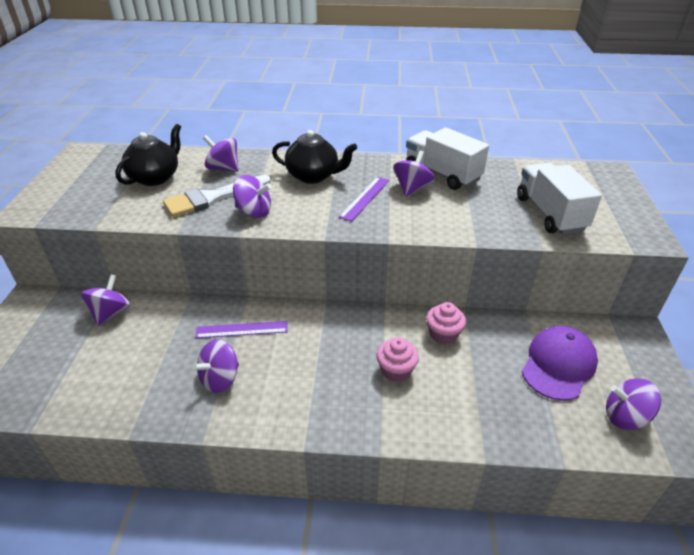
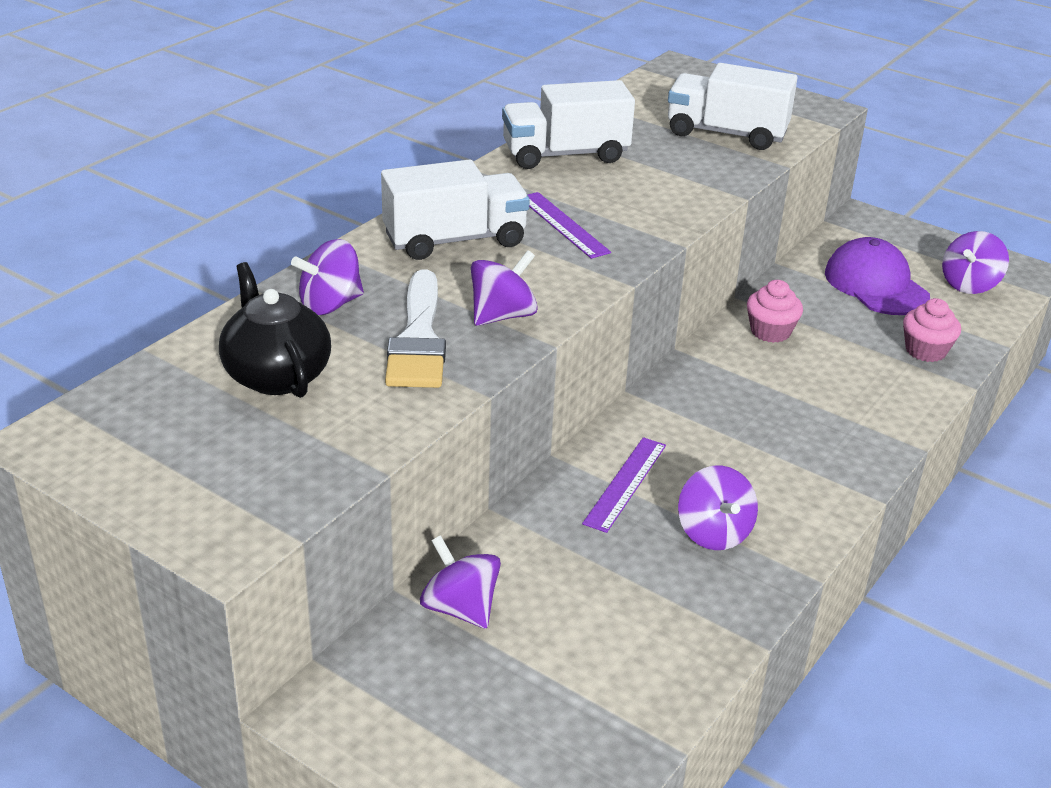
camera: 60 degrees left, 5 degrees down
black teapot [272,130,357,184] -> white truck [381,159,530,260]
pink cupcake [377,338,419,382] -> pink cupcake moved to [903,298,961,362]
purple spinning top [393,151,435,197] -> none

